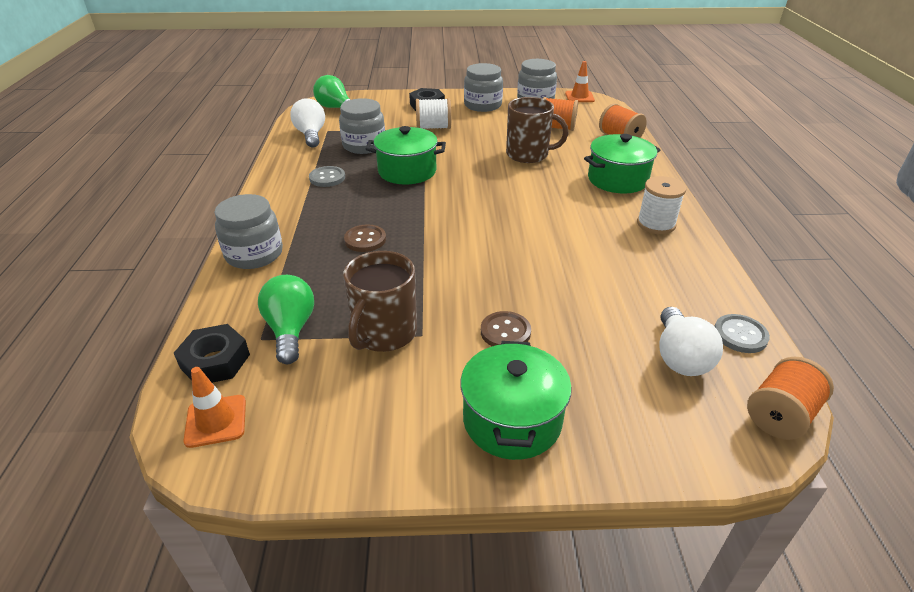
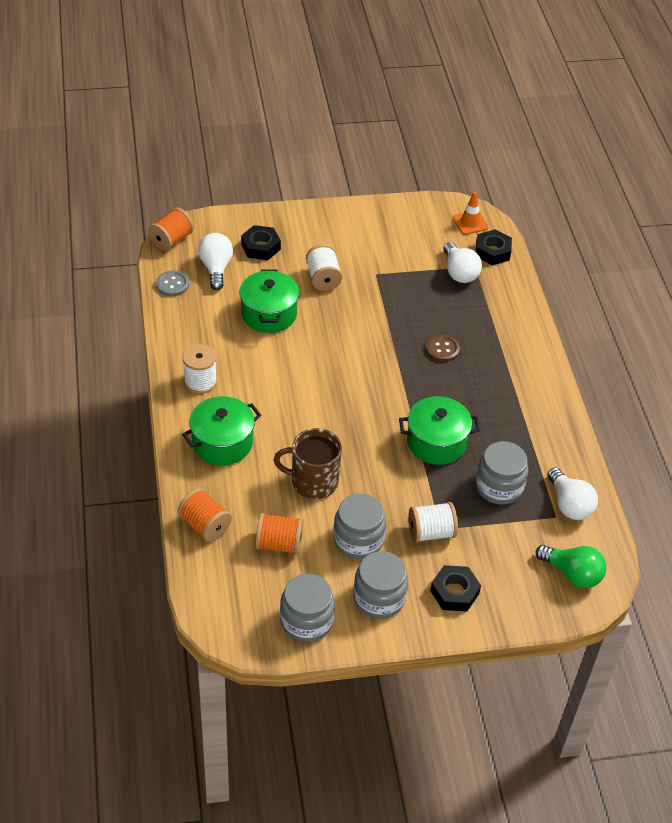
camera: 170 degrees right, 10 degrees up
grey jar [214,194,283,269] -> grey jar moved to [333,494,386,559]
green light bulb [258,275,314,364] -> white light bulb [443,242,482,283]
grey button [309,166,345,187] -> none
brown mug [343,251,417,352] -> none
green pot [460,341,572,460] -> green pot moved to [239,269,299,333]
brown button [481,311,531,346] -> white spool [306,244,342,291]
orange traffic cone [565,61,595,102] -> none
none -> black nut [241,225,281,260]

